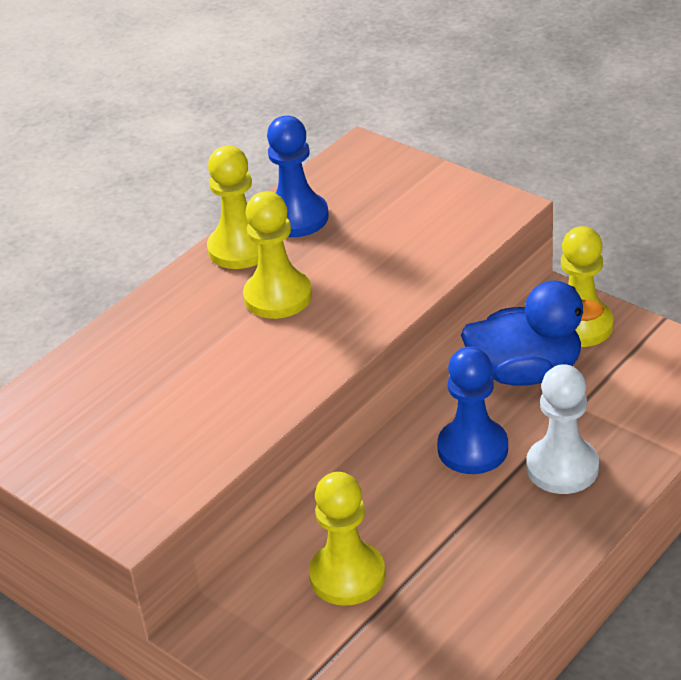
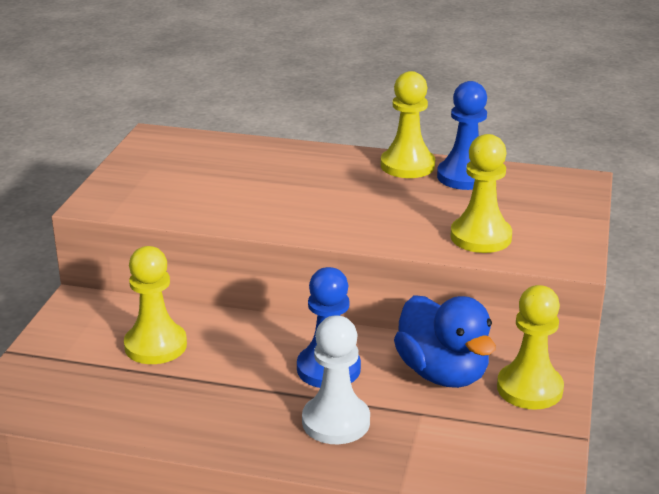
camera: 60 degrees right, 10 degrees down
yellow pawn [243,191,312,319] -> yellow pawn moved to [450,134,512,253]

